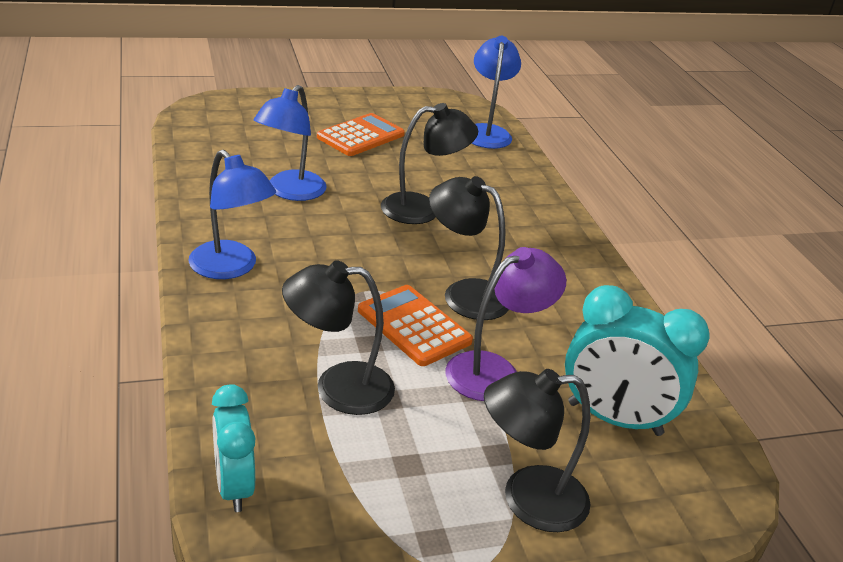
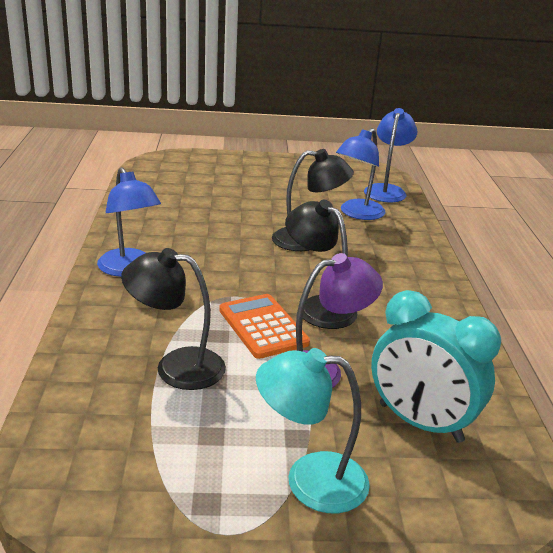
camera: 15 degrees right, 5 degrees down
turquoise clock [212,385,256,512] -> none
blue lamp [254,85,327,201] -> blue lamp moved to [336,128,385,220]
orange calculator [317,113,405,156] -> none
black lamp [484,369,591,532] -> turquoise lamp [256,348,370,513]

